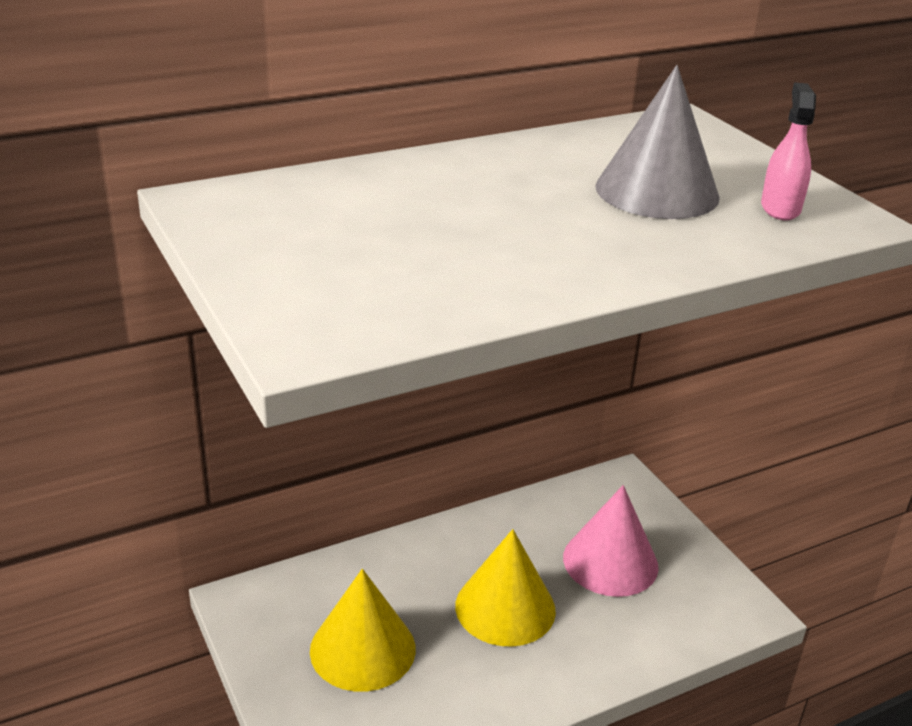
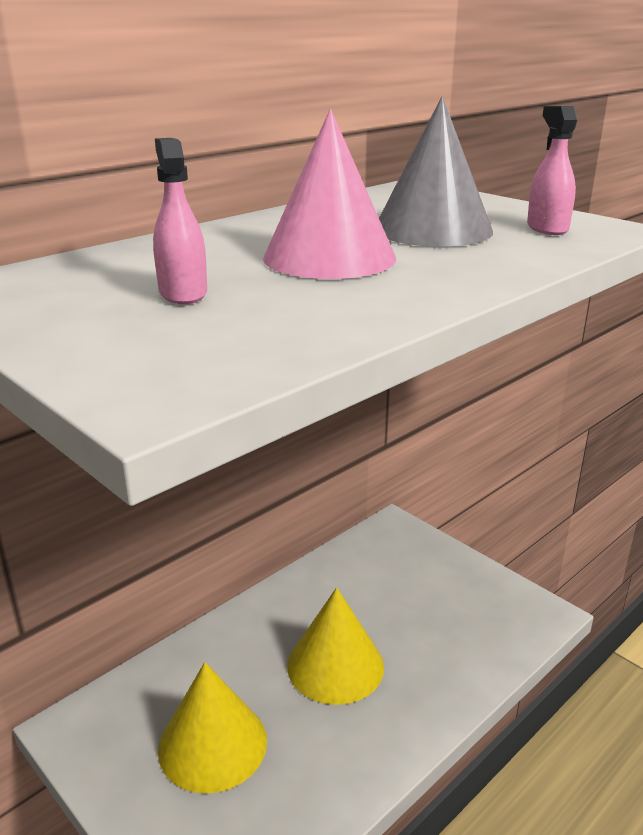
camera: 15 degrees left, 5 degrees down
pink cone [563,485,659,597] -> pink cone moved to [263,109,396,279]
none -> pink spray bottle [153,138,207,304]

